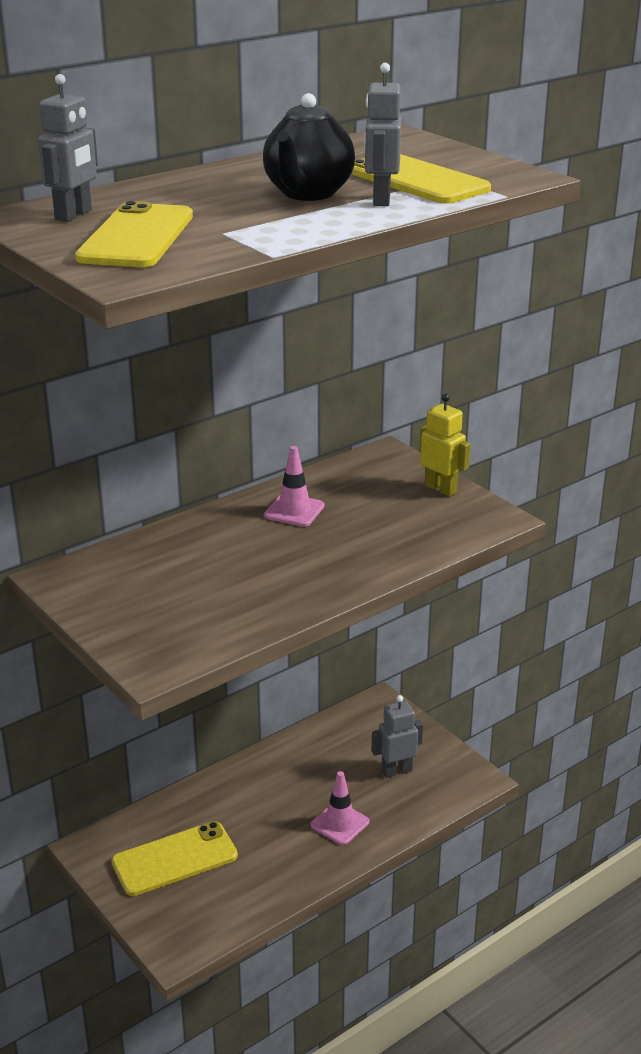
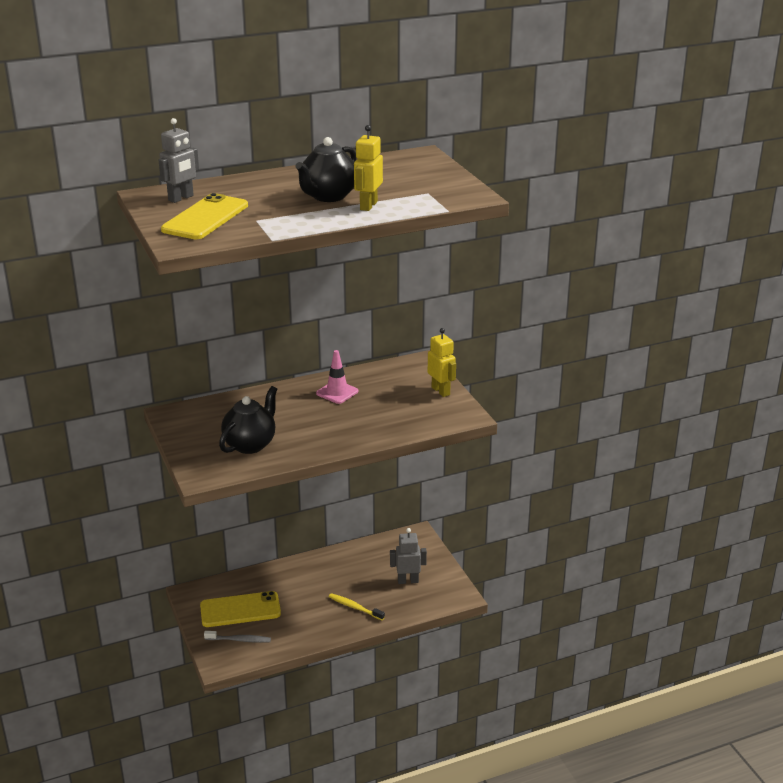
camera: 15 degrees right, 0 degrees up
pink traffic cone [311,771,369,845] -> yellow toothbrush [329,593,385,620]
yellow phone [351,154,491,204] -> none
grey robot [364,63,401,206] -> yellow robot [354,125,383,211]
none -> grey toothbrush [204,631,271,643]
none -> black teapot [219,386,277,454]

